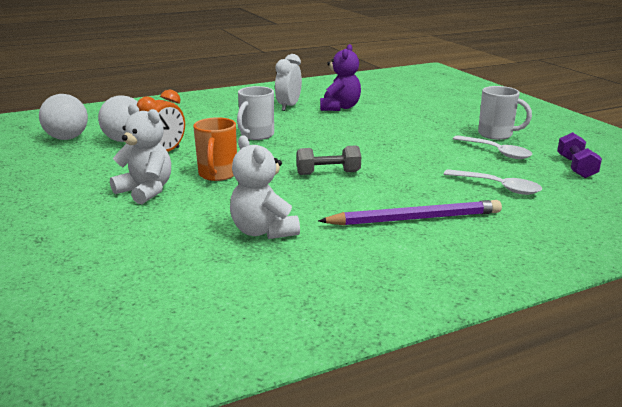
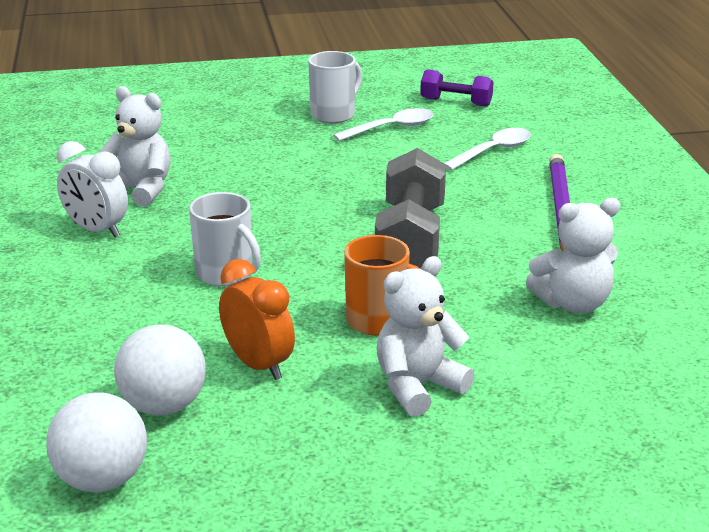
camera: 75 degrees left, 5 degrees up
grey dumbbell [296,145,361,175] -> grey dumbbell [375,148,446,268], size x1.75
purple teddy bear [320,44,361,111] -> white teddy bear [99,86,171,207]

